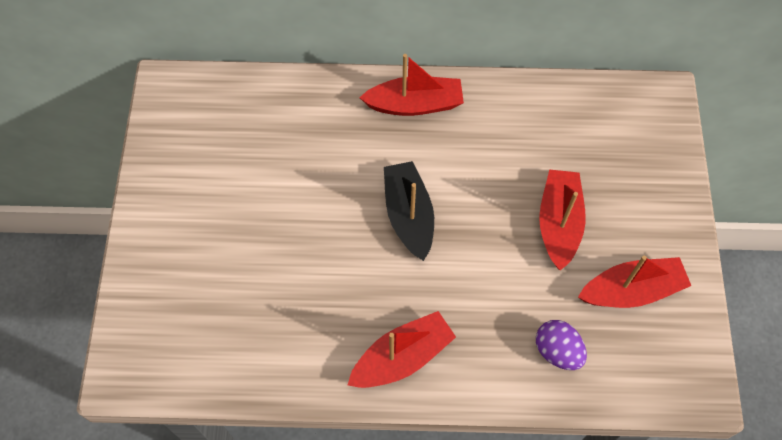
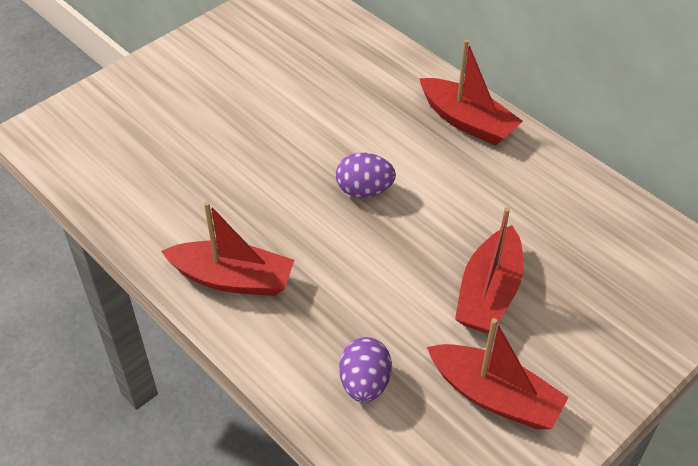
camera: 45 degrees right, 15 degrees down
black boat [384,161,434,261] -> purple egg [336,153,396,197]
red boat [539,169,586,271] -> red boat turned 150 degrees clockwise [455,207,524,333]

